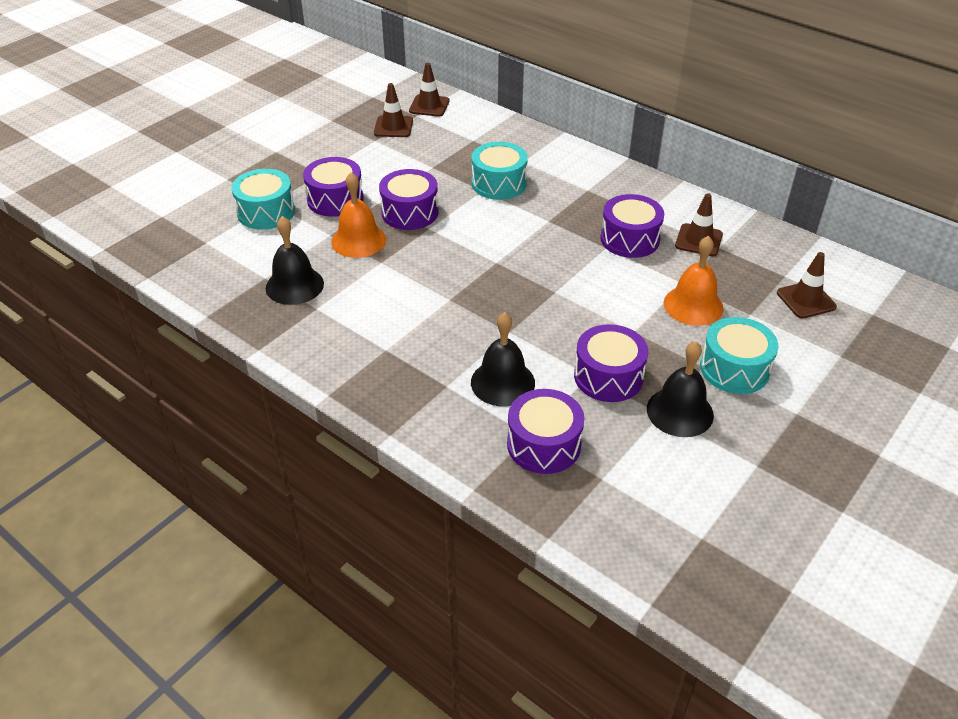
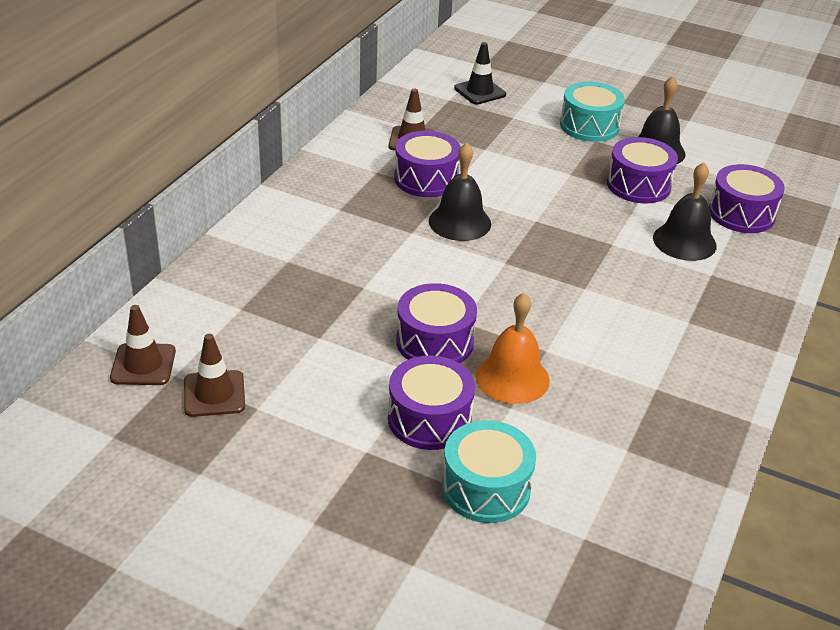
camera: 105 degrees left, 5 degrees down
black bell [266,216,324,305] -> black bell moved to [429,142,491,241]
turquoise drum [472,142,528,200] -> none
orange bell [664,236,724,326] -> none
brown traffic cone [777,252,837,318] -> black traffic cone [454,42,506,104]

